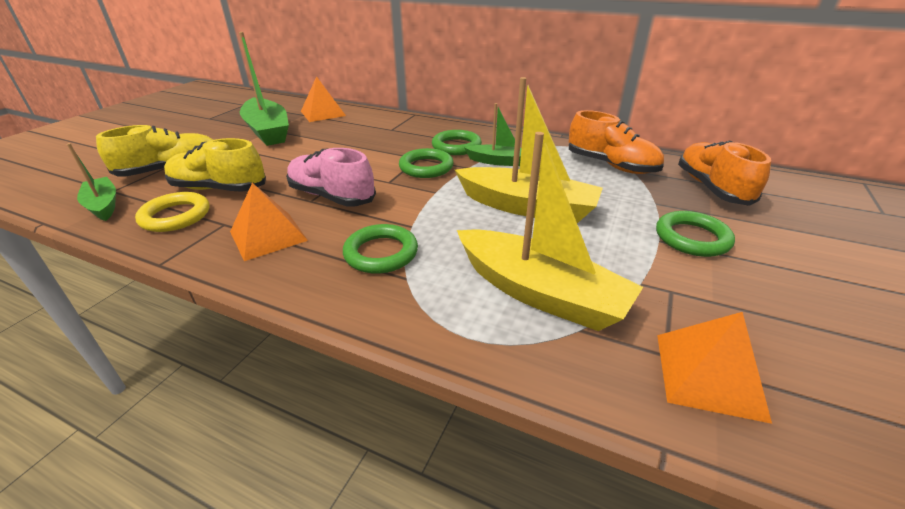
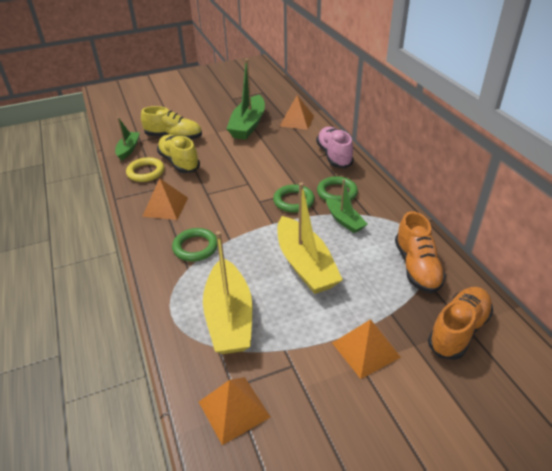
camera: 45 degrees right, 5 degrees up
pink shoe [286,148,376,207] -> pink shoe moved to [316,127,354,168]
green ring [656,211,735,257] -> orange pyramid [332,319,401,379]

